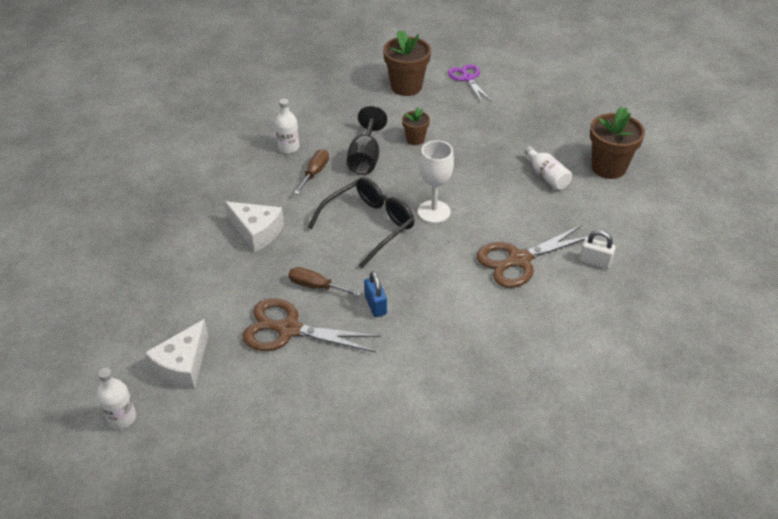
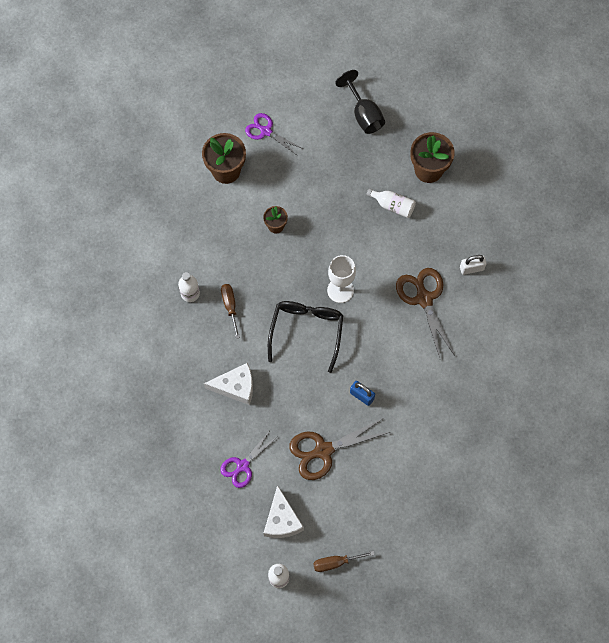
camera: 35 degrees left, 25 degrees up
brown screwdriver [289,267,362,296] -> brown screwdriver moved to [313,551,375,572]
black goblet [347,106,387,175] -> black goblet moved to [335,70,385,134]
brown scissors [476,224,589,288] -> brown scissors turned 135 degrees clockwise [396,268,455,358]
none -> purple scissors [220,430,277,488]

